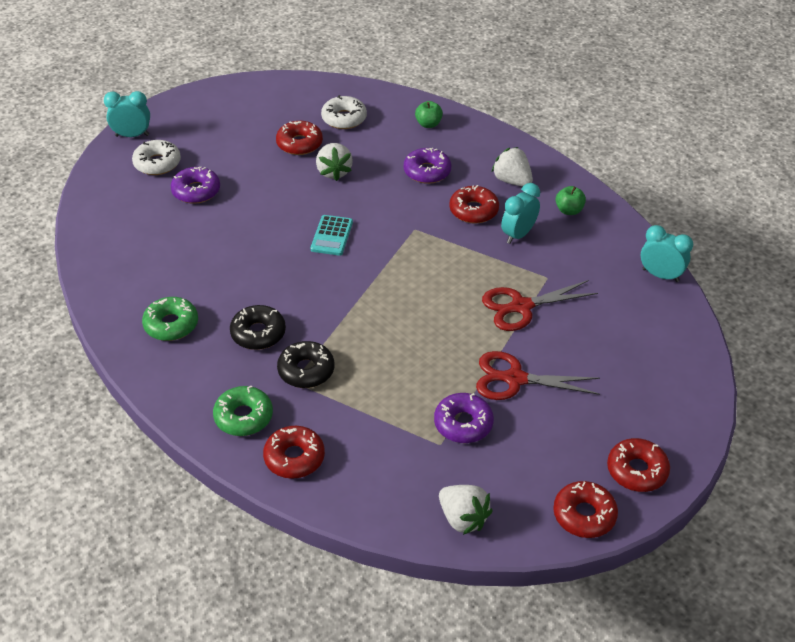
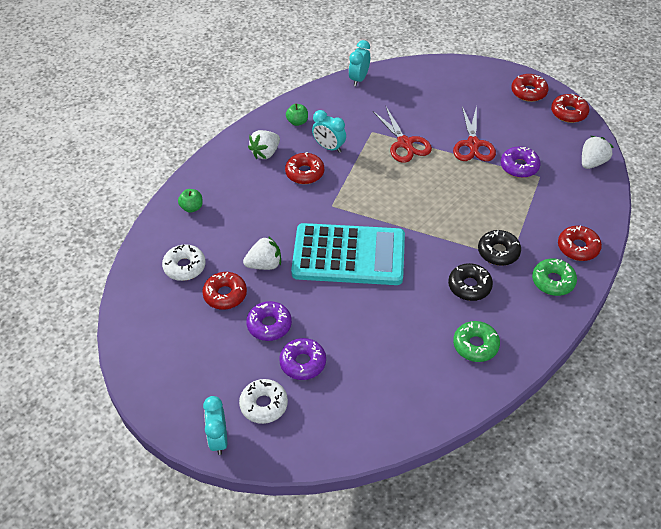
camera: 95 degrees left, 5 degrees up
turquoise calculator [311,215,353,256] -> turquoise calculator [291,223,405,285], size x2.49
purple donut [404,148,451,184] -> purple donut moved to [246,301,292,341]

